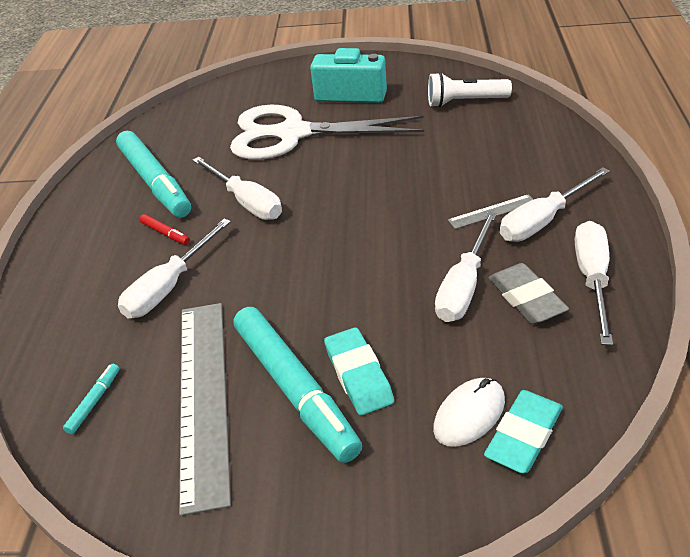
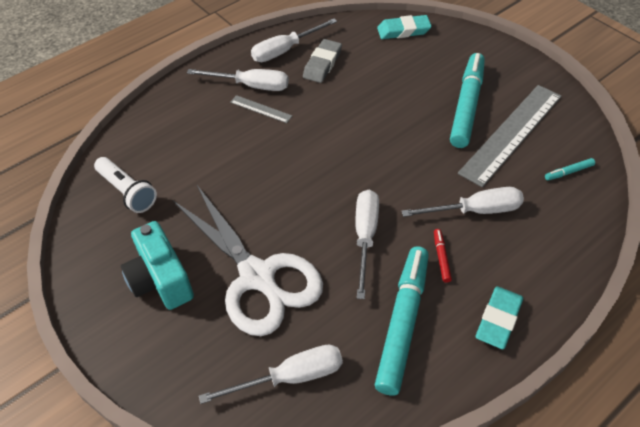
camera: 135 degrees left, 10 degrees up
turquoise eraser [324,327,394,415] -> turquoise eraser moved to [476,286,523,349]
white mouse [433,378,505,447] -> none
white screwdriver [435,211,497,322] -> white screwdriver moved to [199,344,343,404]

